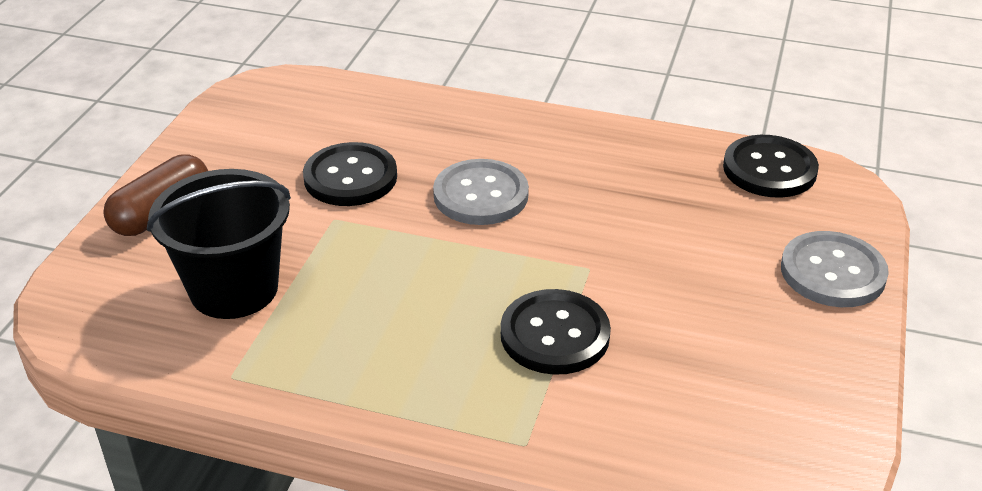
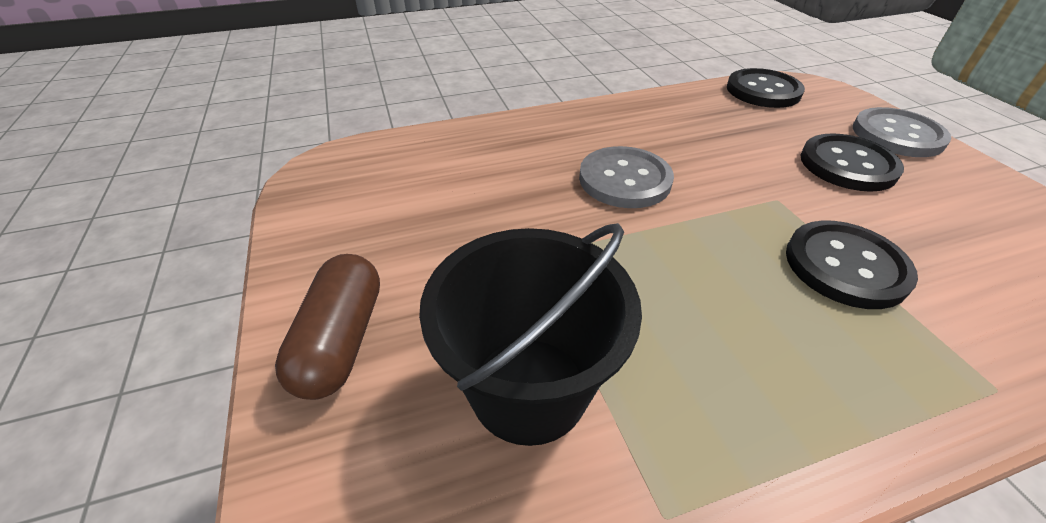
camera: 35 degrees left, 5 degrees up
black button [303,142,397,206] -> black button moved to [801,133,904,192]

